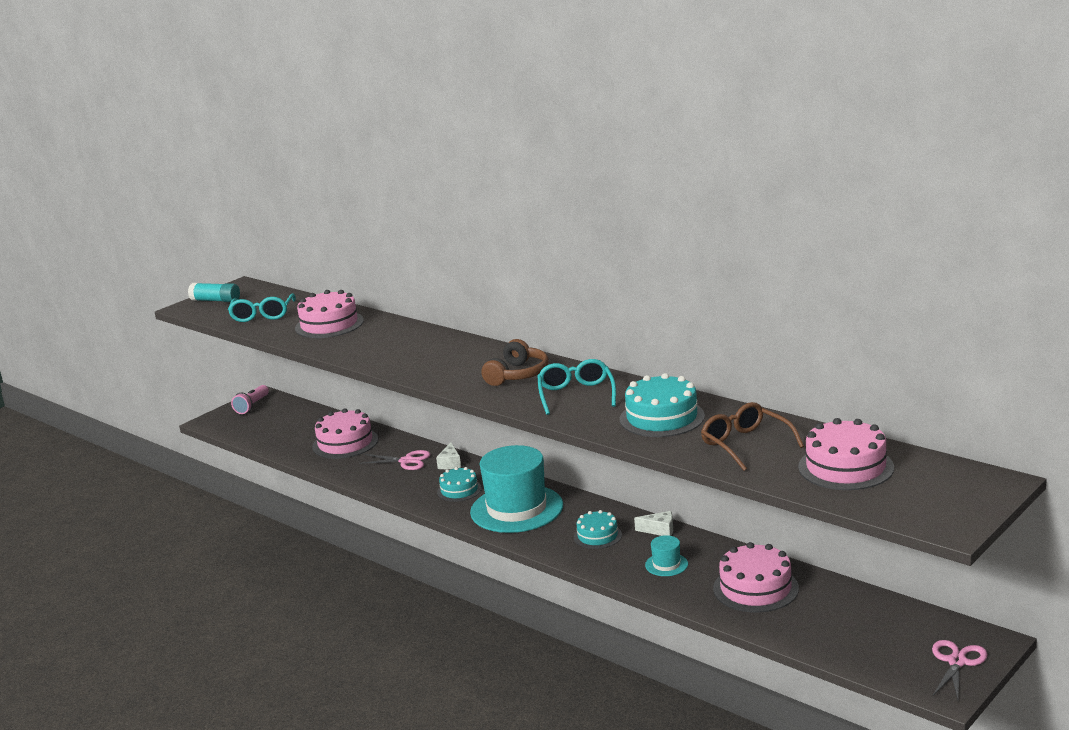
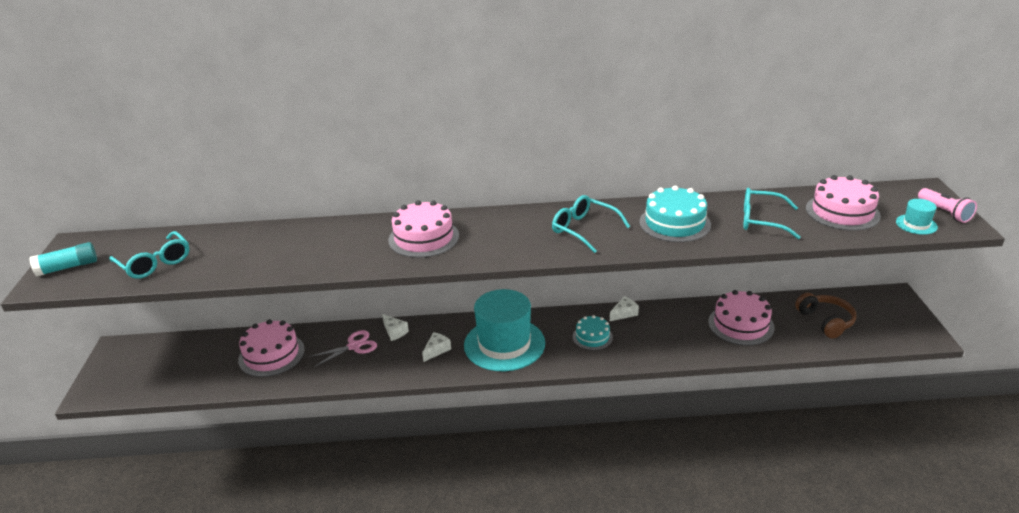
camera: 45 degrees left, 10 degrees up
pink flashlight [231,385,269,414] -> pink flashlight moved to [918,188,977,223]
pink cake [295,290,364,338] -> pink cake moved to [388,200,459,258]
turquoise cake [437,467,482,502] -> white cheese [422,332,451,362]
brown headphones [482,339,549,386] -> brown headphones moved to [795,293,856,339]
turquoise hat [645,535,688,576] -> turquoise hat moved to [896,199,938,235]
brown glasses [701,402,804,471] -> turquoise glasses [743,188,801,239]
pink scissors [932,640,988,699] -> none

